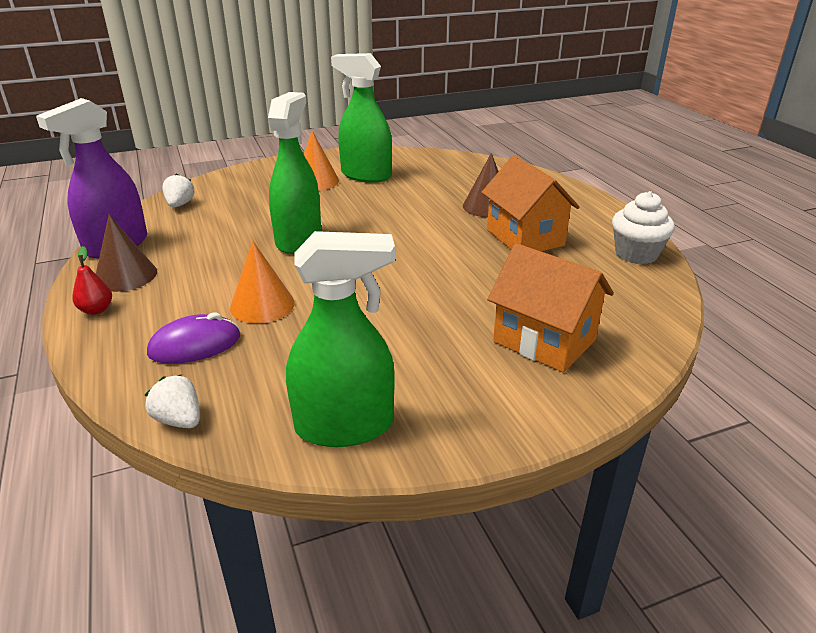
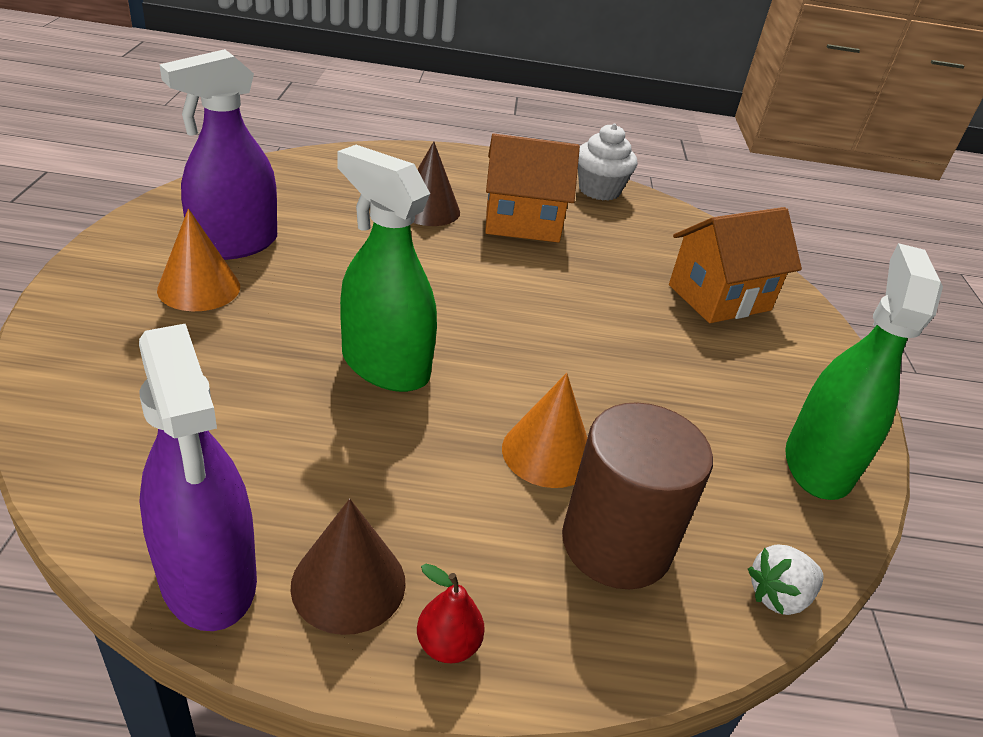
camera: 70 degrees left, 5 degrees up
purple mouse [147,312,240,364] -> brown cylinder [562,402,713,589]
white strawberry [162,173,195,207] -> none
green spray bottle [331,53,392,183] -> purple spray bottle [160,49,277,260]

